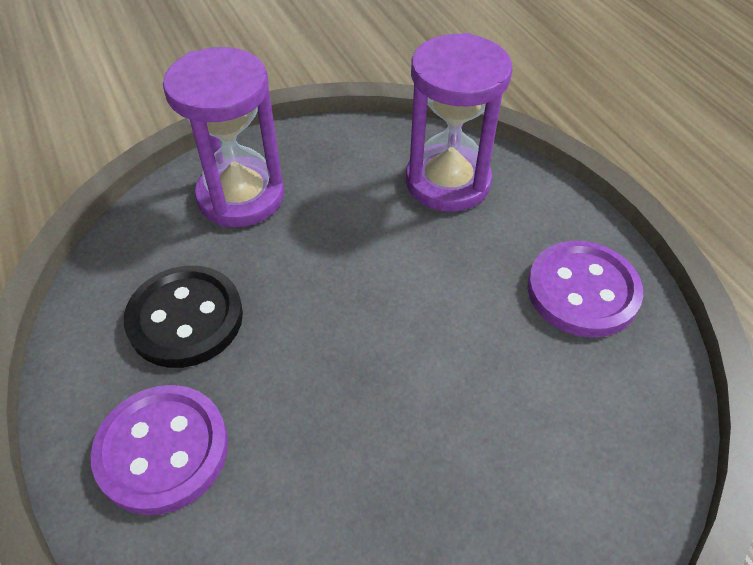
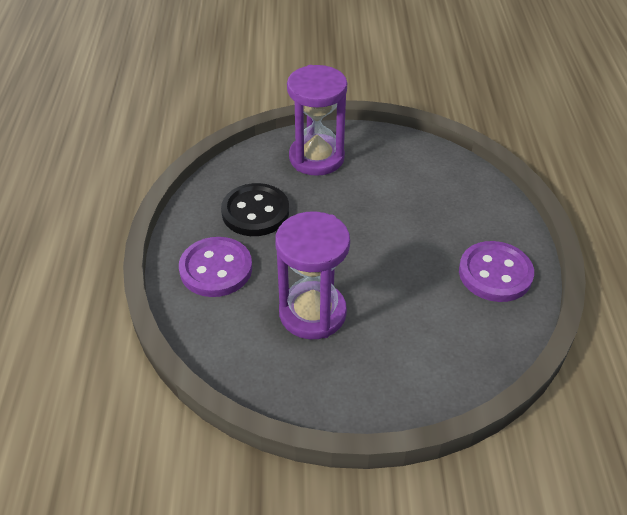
camera: 25 degrees right, 5 degrees down
purple hourglass [406,33,513,212] -> purple hourglass moved to [275,211,350,339]

